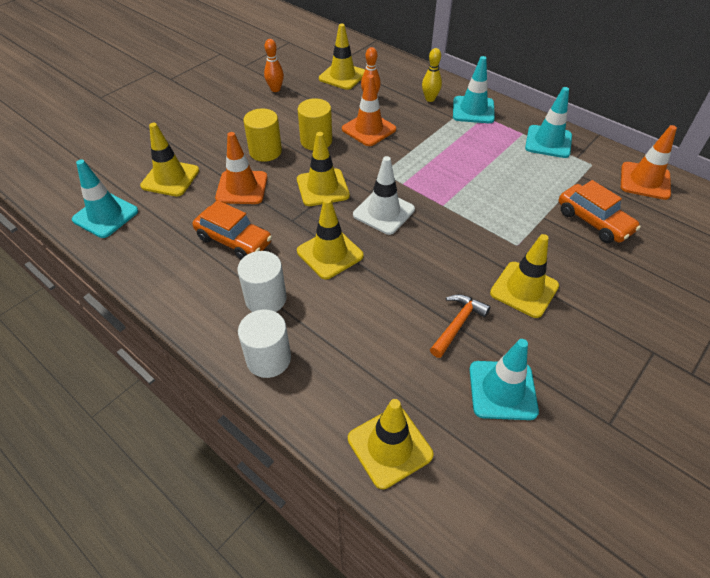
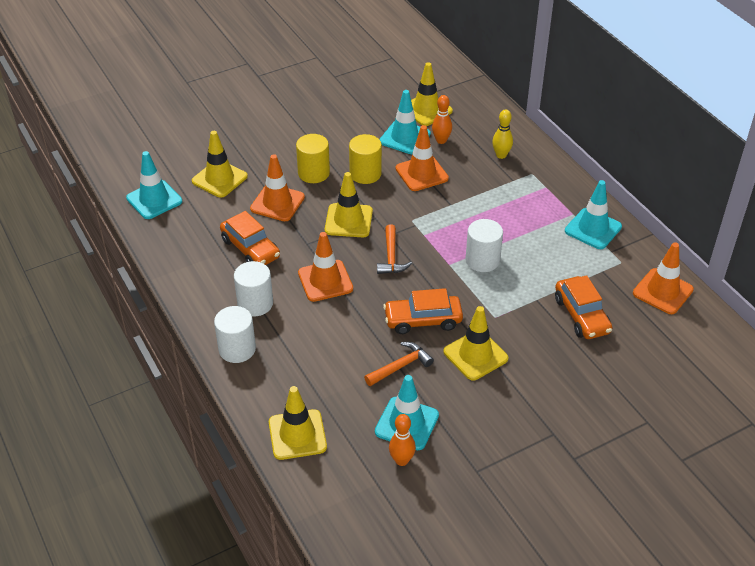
camera: 20 degrees right, 5 degrees down
orange bowling pin [264,39,284,92] -> orange bowling pin moved to [389,414,416,466]
yellow traffic cone [297,198,363,279] -> orange traffic cone [298,232,353,302]
white traffic cone [353,156,415,235] -> orange hammer [377,224,412,274]
turquoise traffic cone [453,56,495,123] -> turquoise traffic cone moved to [379,90,431,154]
none -> orange car [383,288,463,334]
none -> white cylinder [466,219,503,272]

